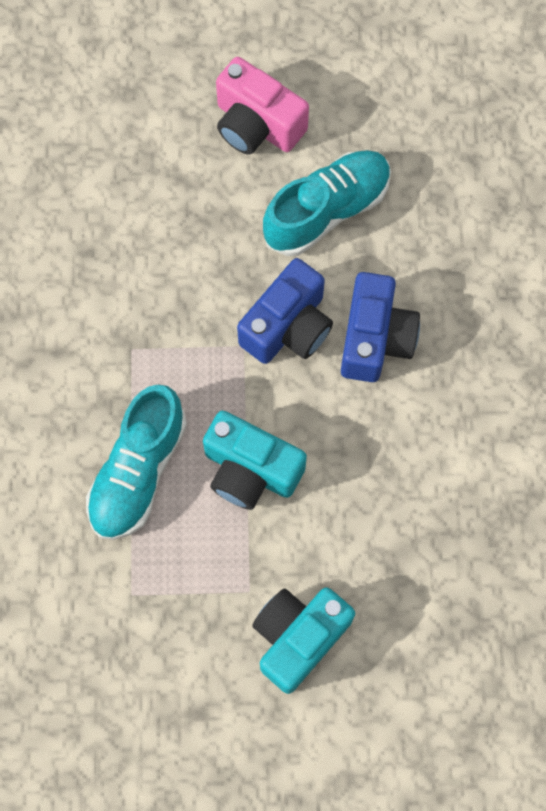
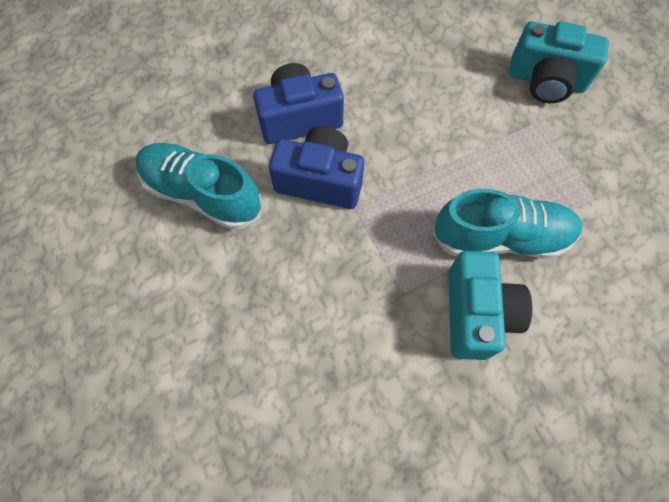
camera: 115 degrees left, 5 degrees down
turquoise camera [203,411,307,510] -> turquoise camera moved to [448,251,532,360]
pink camera [216,57,309,155] -> none

